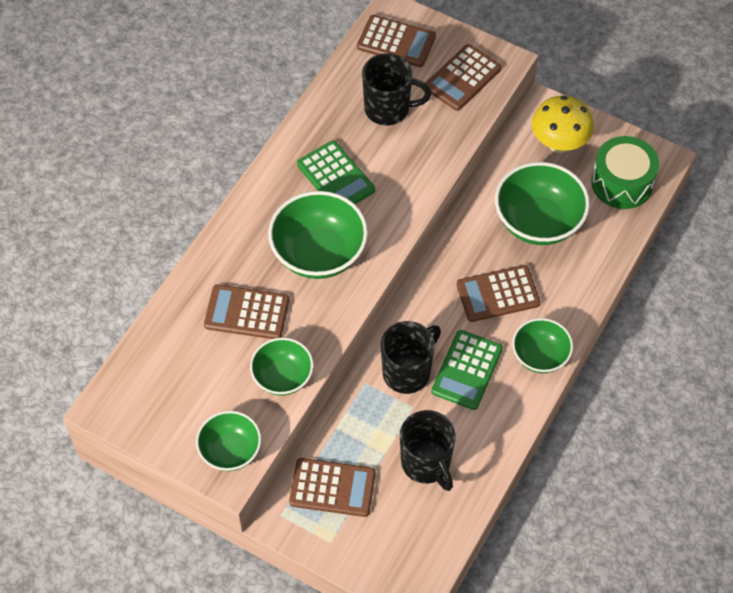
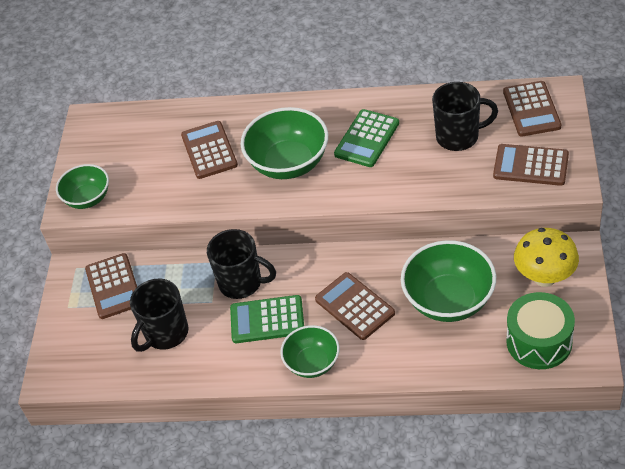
camera: 70 degrees right, 10 degrees down
green bowl [250,338,314,396] -> none
black mug [362,53,431,125] -> black mug turned 75 degrees counterclockwise [432,82,498,151]

